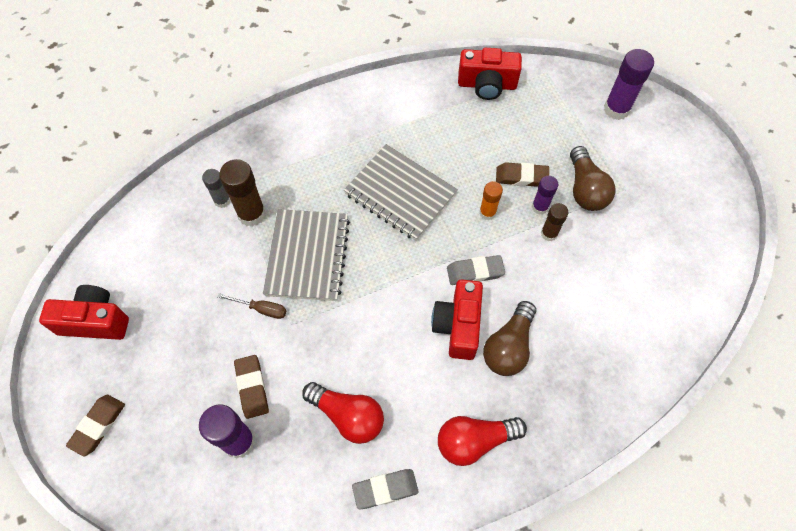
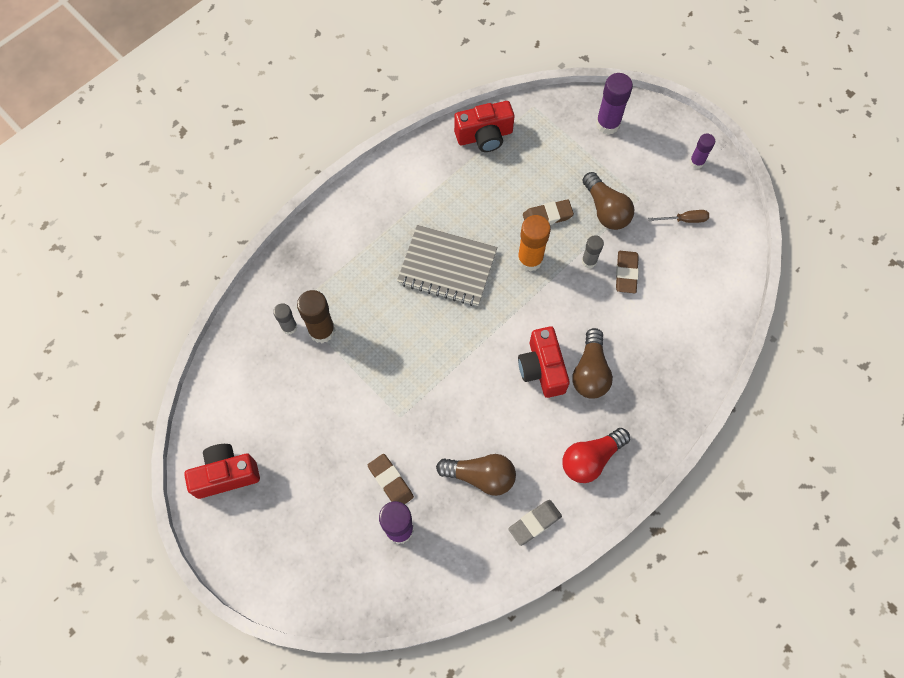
camera: 20 degrees left, 5 degrees up
brown eraser [66,395,125,456] -> brown eraser moved to [616,251,639,293]
brown screwdriver [217,293,286,319] -> brown screwdriver moved to [648,210,709,223]
grey notebook [263,209,350,301] -> none
red light bulb [302,382,384,444] -> brown light bulb [436,454,516,496]
grey eraser [447,255,505,285] -> none
orange glue stick [479,181,503,220] -> orange glue stick [517,215,551,272], size x1.67
purple glue stick [532,176,558,215] -> purple glue stick moved to [690,133,715,169]
brown glue stick [541,203,568,241] -> grey glue stick [582,235,604,268]

